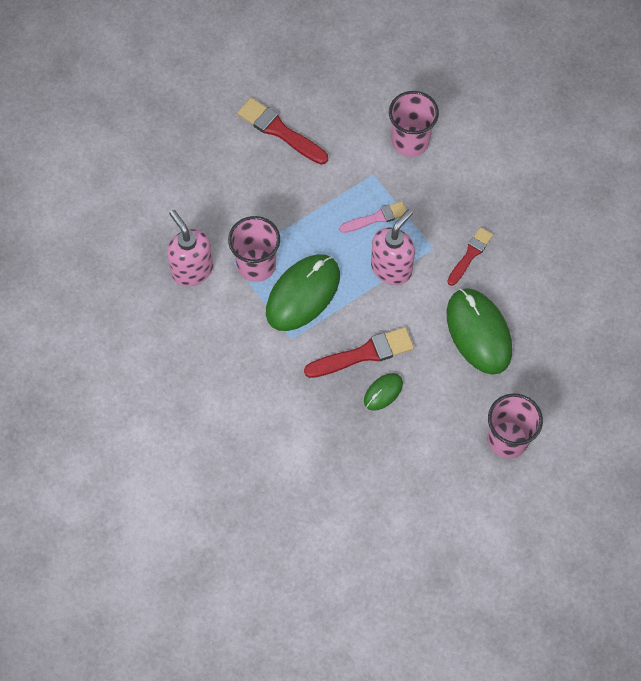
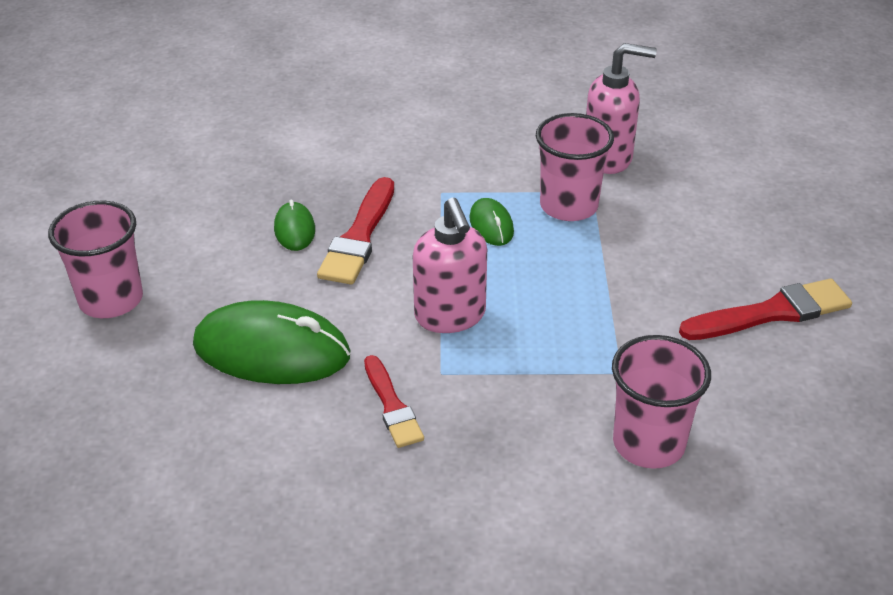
camera: 125 degrees right, 25 degrees down
green mouse [266,254,340,331] -> green mouse [469,198,514,246], size x0.49
pink brush [339,201,407,233] -> none

